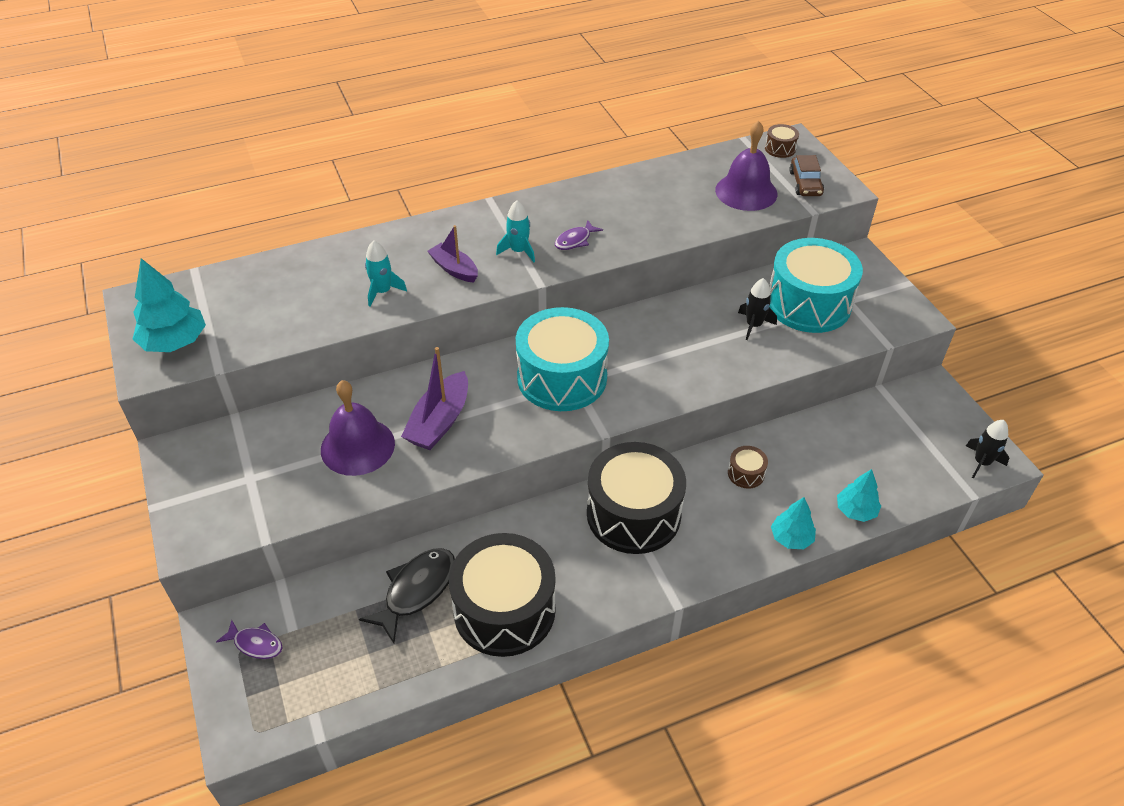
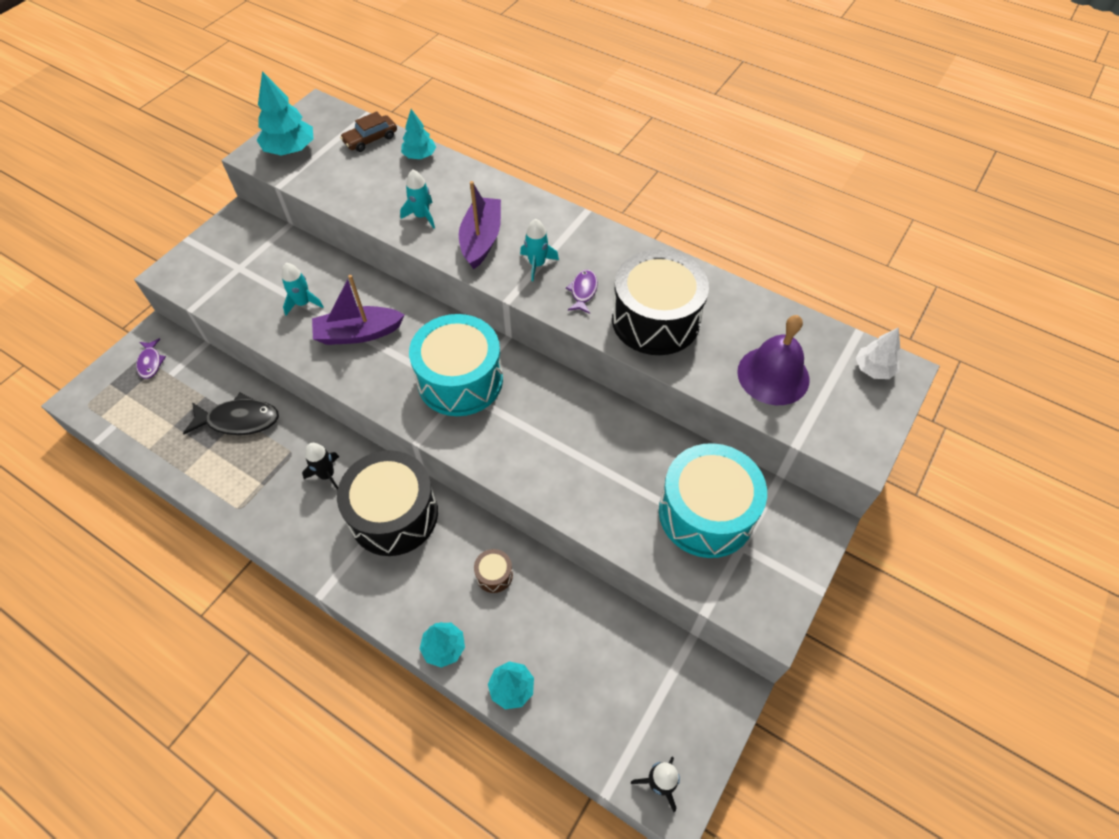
camera: 55 degrees right, 10 degrees up
purple bell [321,380,395,476] -> turquoise rocket [282,263,324,316]
purple boat [427,225,478,282] -> purple boat [459,181,501,270], size x1.50
black drum [449,533,556,657] -> black drum moved to [612,249,709,355]
purple fish [555,220,603,250] -> purple fish turned 90 degrees clockwise [566,270,598,314]
black rocket [738,278,777,340] -> black rocket moved to [302,443,339,490]
brown drum [765,124,799,158] -> white tree [856,327,901,379]
brown car [789,155,824,196] -> brown car moved to [340,111,397,152]
none -> turquoise tree [401,109,436,159]

